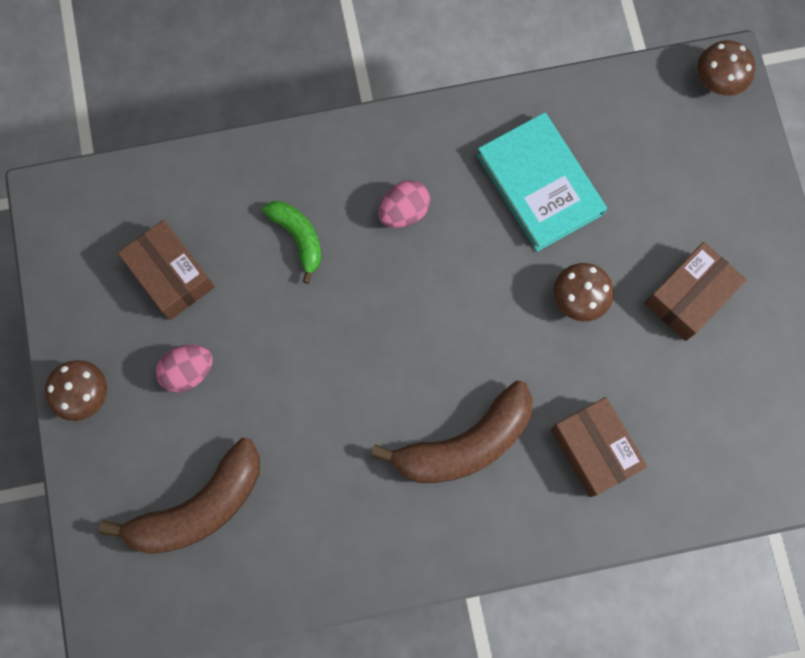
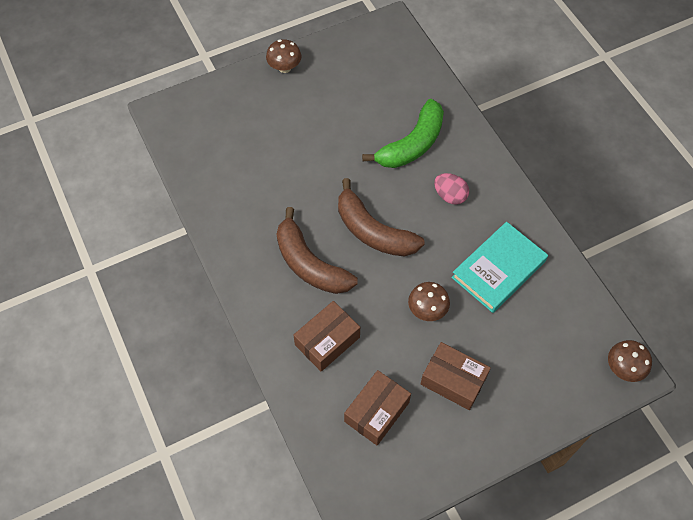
camera: 75 degrees right, 15 degrees down
brown banana [99,438,260,554] -> brown banana moved to [338,178,425,257]
brown box [118,220,214,320] -> brown box moved to [344,370,411,446]
pink egg [156,345,213,392] -> none
green banana [262,201,322,284] -> green banana [362,99,444,168], size x1.75

